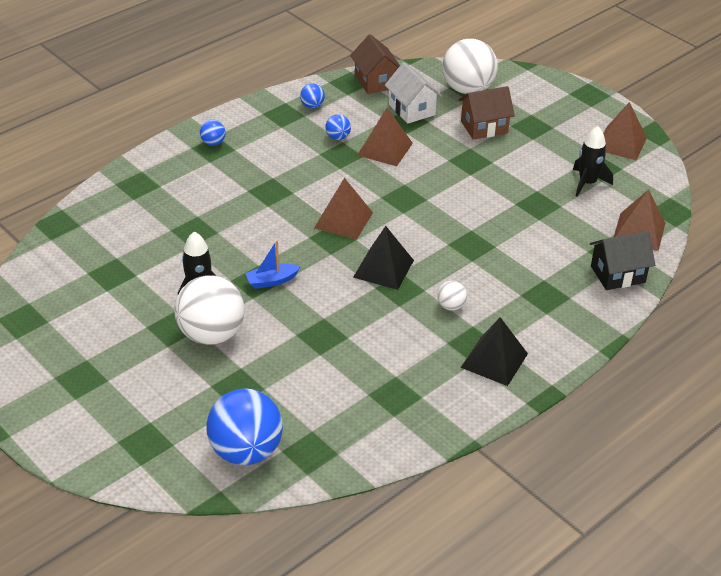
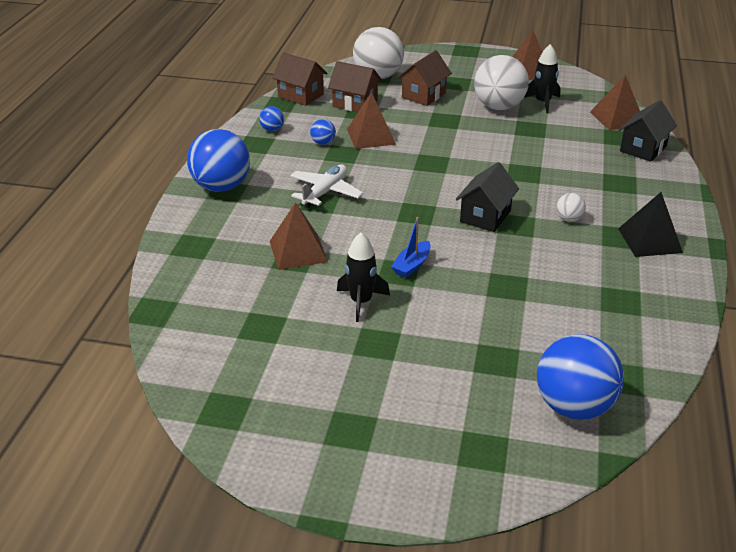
camera: 35 degrees left, 5 degrees down
white ball [174,275,244,345] -> white ball moved to [474,55,529,110]
blue ball [200,120,226,146] -> blue ball [187,129,250,192], size x2.25
brown pyramid [314,178,373,240] -> brown pyramid moved to [270,202,328,270]
black pyramid [353,226,414,290] -> black house [456,162,519,232]
white house [385,62,442,124] -> brown house [328,61,382,112]
none -> white plane [290,164,363,208]

